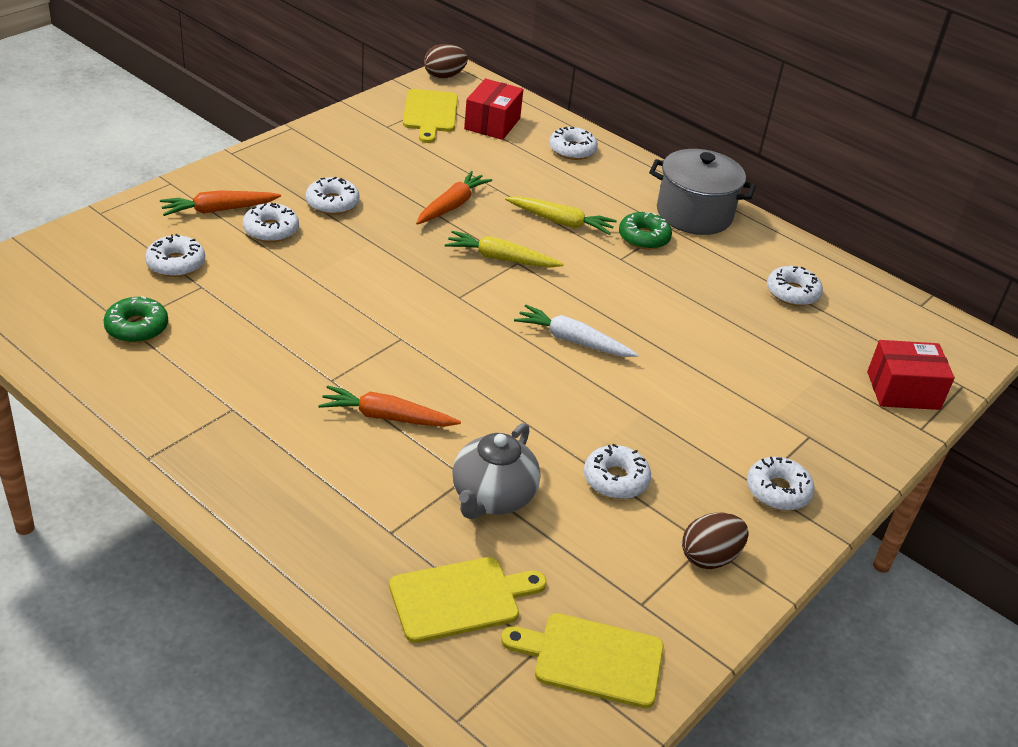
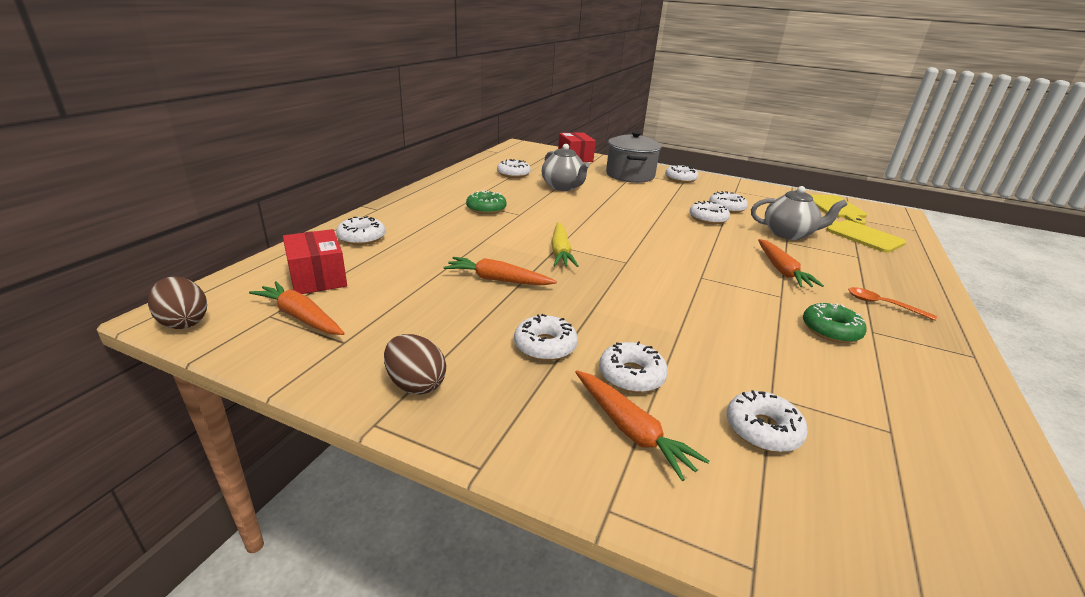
camera: 105 degrees left, 10 degrees down
green donut [103,296,168,343] -> green donut moved to [803,303,867,343]
yellow cutting board [403,89,458,143] -> orange carrot [249,281,345,335]
red box [464,79,524,140] -> red box turned 60 degrees clockwise [283,229,347,294]
yellow carrot [505,196,617,235] -> none
white carrot [514,305,639,357] -> none
grey pot [649,149,756,235] -> grey pot moved to [606,131,662,183]
brown egg [682,513,749,569] -> brown egg moved to [384,334,446,395]
none -> grey teapot [542,144,590,191]
none -> white donut [689,201,730,224]
none -> orange spoon [848,287,937,321]

